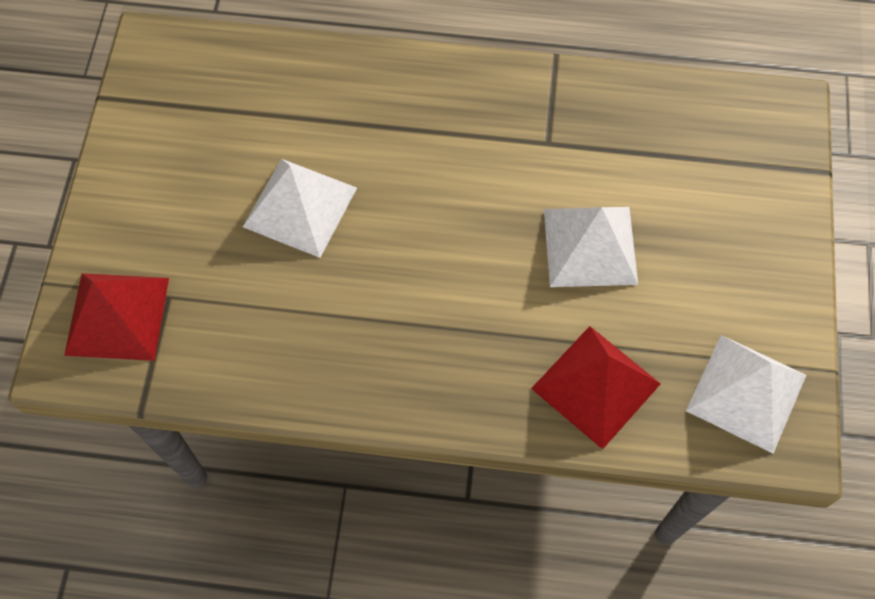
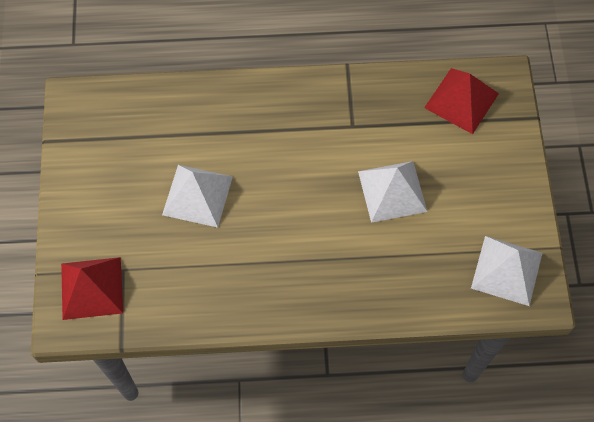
camera: 10 degrees left, 0 degrees up
red pyramid [531,326,661,450] -> red pyramid moved to [424,68,499,134]

